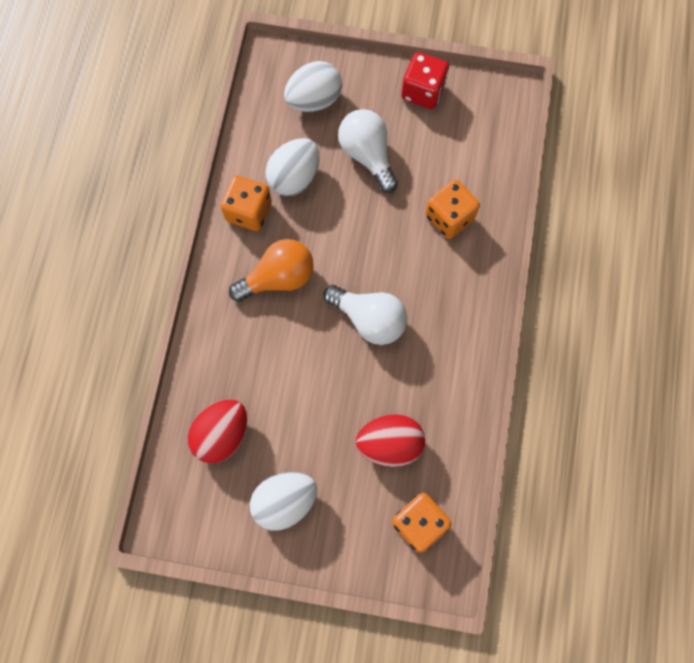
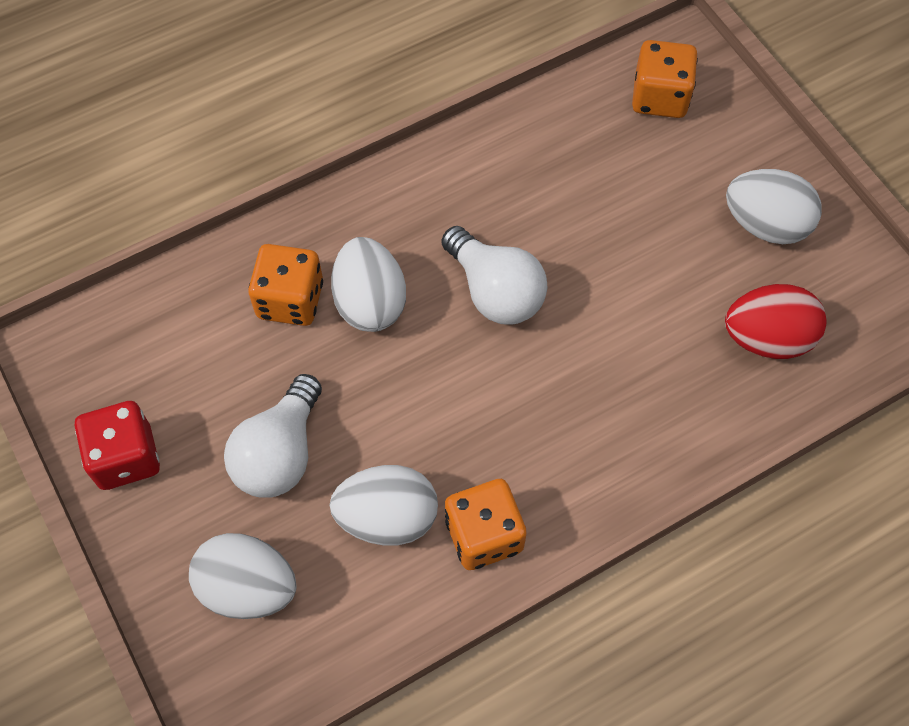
camera: 130 degrees left, 10 degrees down
orange light bulb [229,239,314,302] -> none
white light bulb [324,285,407,345] -> white light bulb turned 150 degrees clockwise [442,226,547,324]
red egg [356,414,425,467] -> none
none -> white egg [331,237,406,332]

